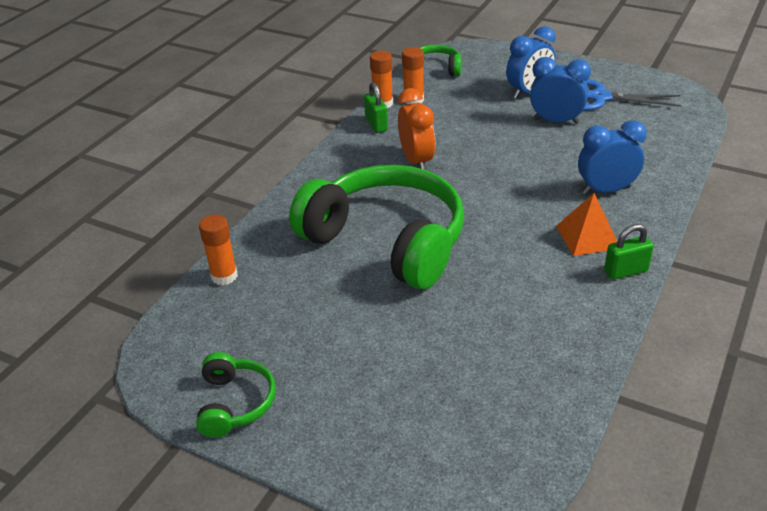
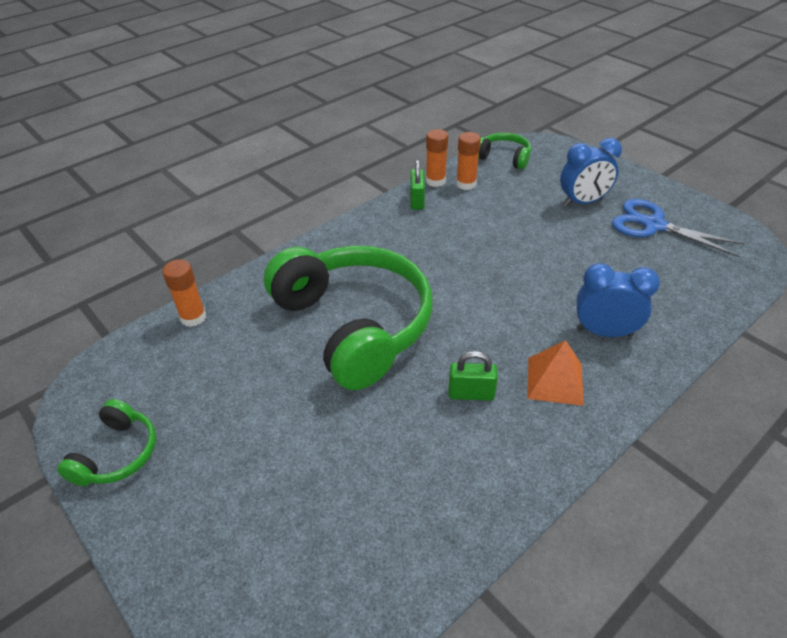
camera: 20 degrees right, 5 degrees up
orange clock [398,88,435,170] -> none
blue clock [530,57,591,124] -> none
green padlock [604,224,654,280] -> green padlock moved to [449,351,498,401]

